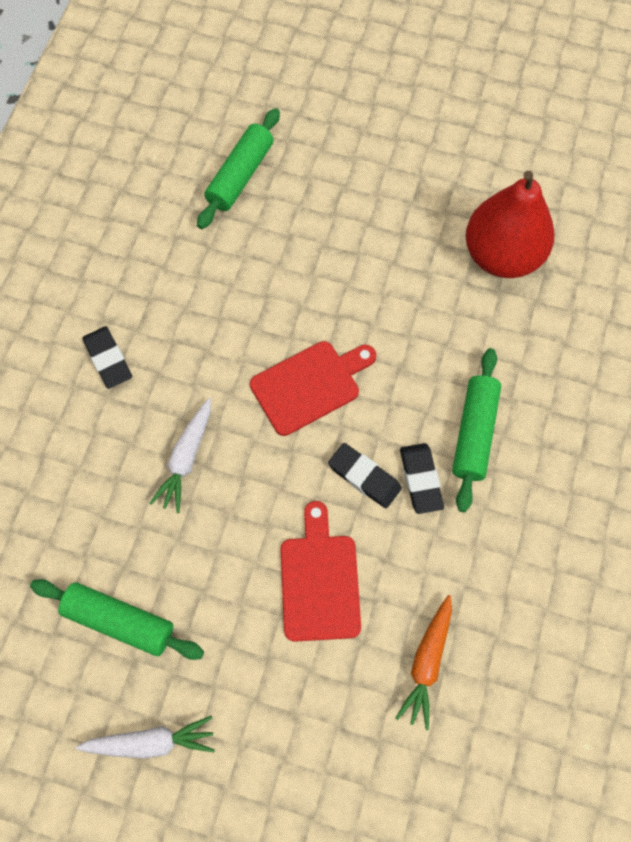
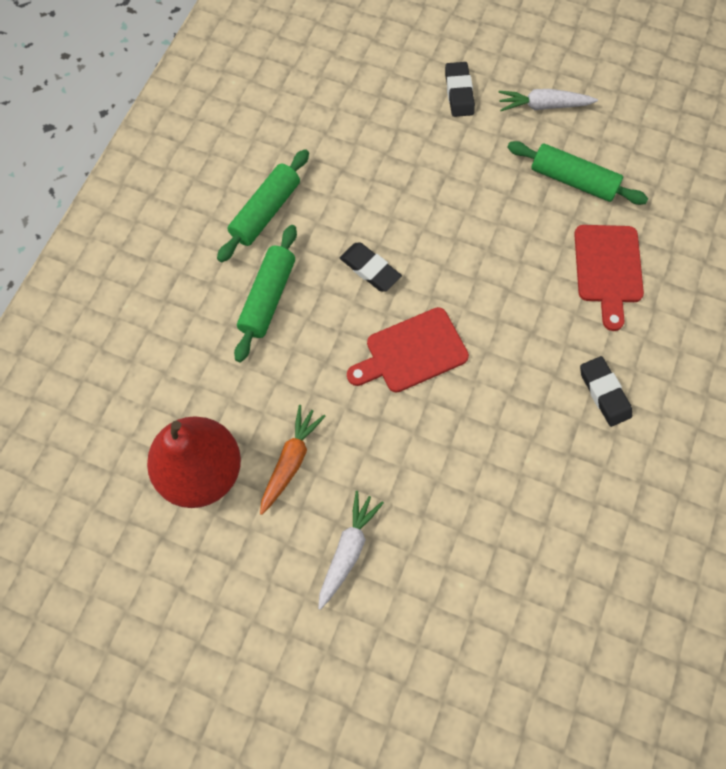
camera: 175 degrees left, 0 degrees up
white carrot [149,398,211,513] -> white carrot moved to [318,491,384,610]
green rolling pin [197,108,280,229] -> green rolling pin moved to [217,149,309,263]
red cutting board [281,501,361,642] -> red cutting board moved to [574,225,644,331]
orange carrot [395,595,452,730] -> orange carrot moved to [260,405,326,515]
black eraser [400,443,444,514] -> black eraser moved to [445,62,475,117]

